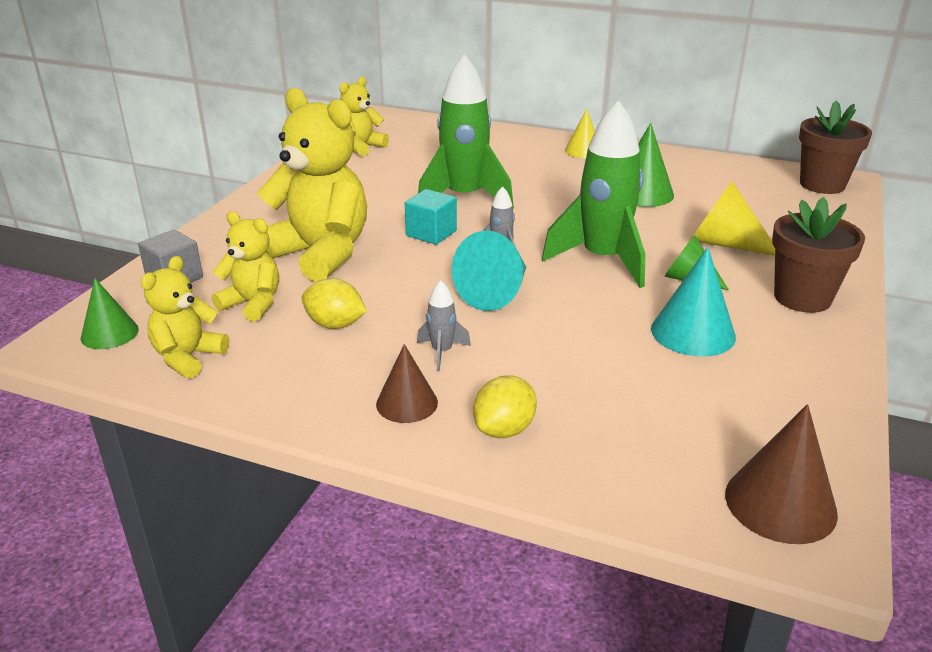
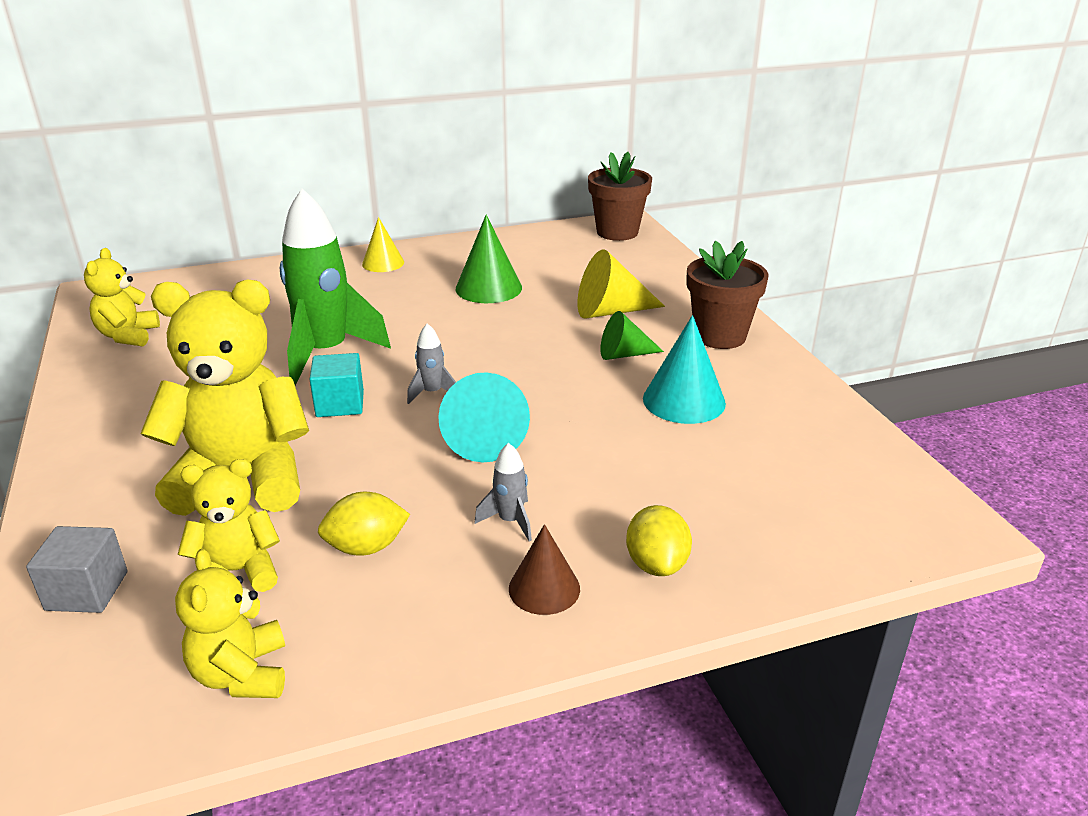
camera: 40 degrees left, 0 degrees up
green cone [80,278,139,349] -> none
green rocket [542,100,645,288] -> none
brown cone [725,404,838,544] -> none

